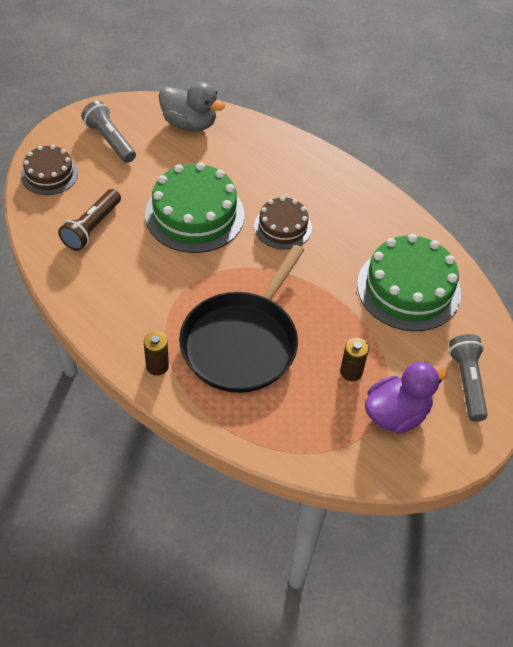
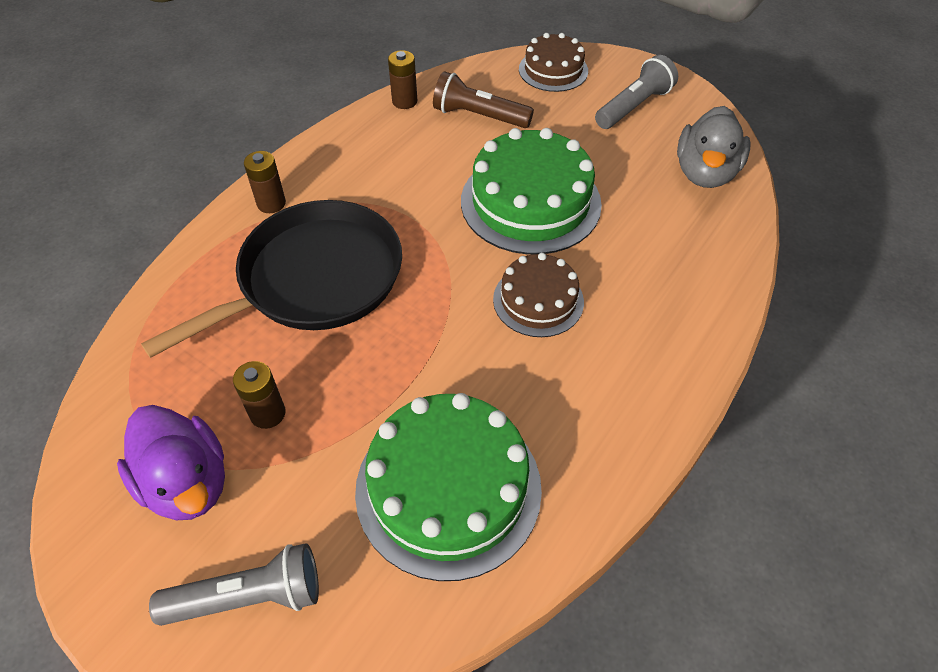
camera: 85 degrees right, 0 degrees up
black pan [179,245,304,393] -> black pan turned 120 degrees clockwise [141,200,402,358]
none -> brown battery [388,50,417,109]

